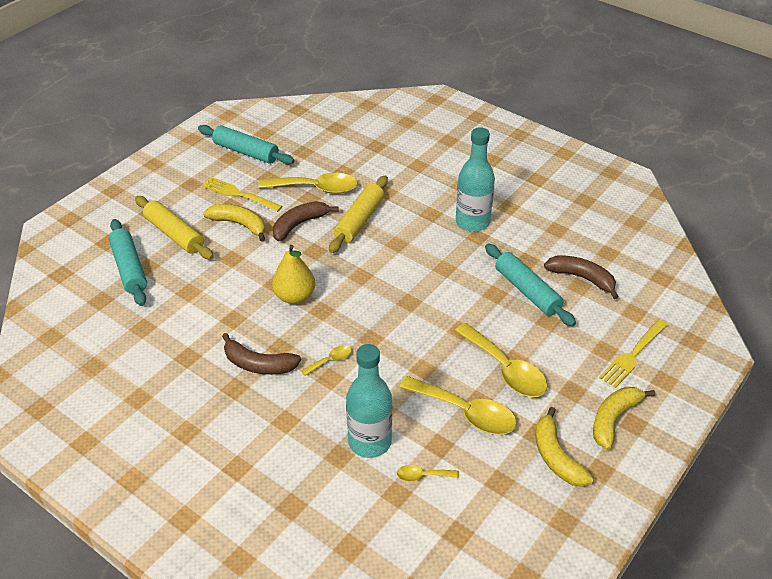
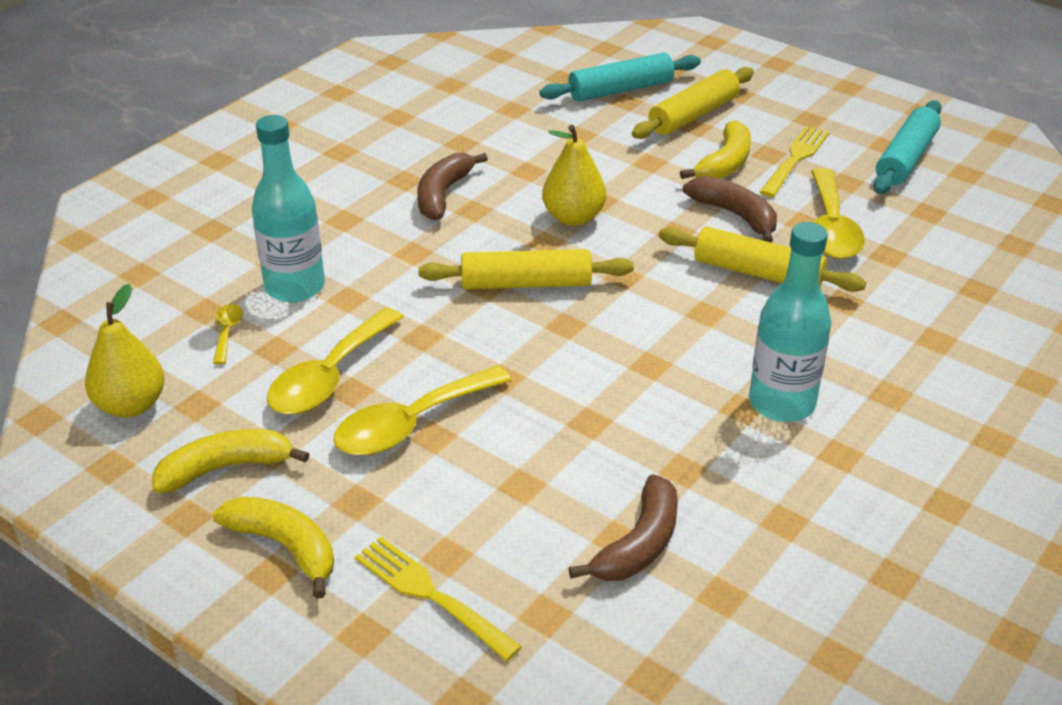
camera: 90 degrees right, 5 degrees down
yellow spoon [301,345,352,376] -> none
turquoise rolling pin [485,243,576,326] -> none
none -> yellow pear [85,284,165,417]
none -> yellow rolling pin [418,249,634,289]

